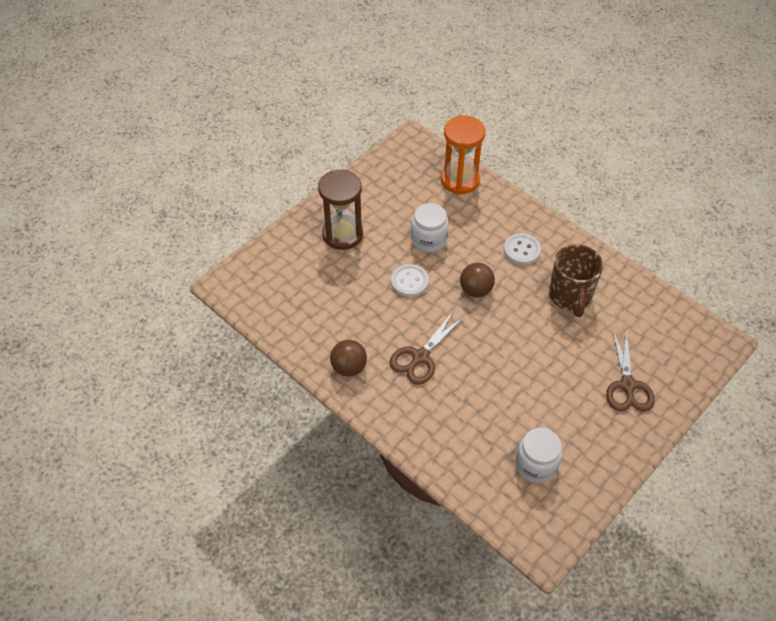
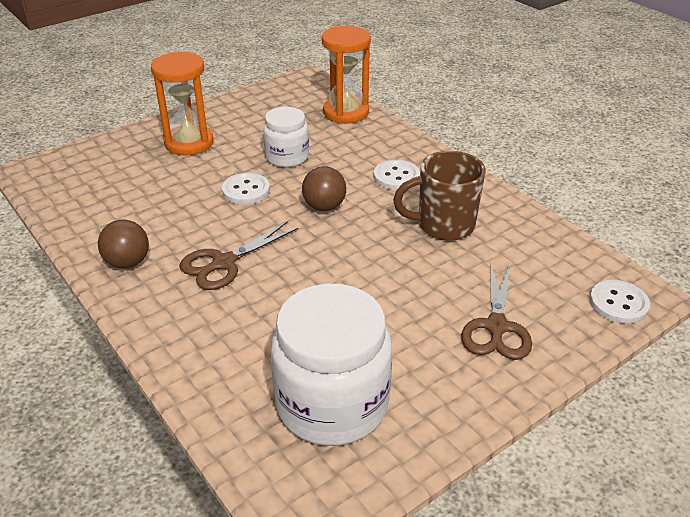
camera: 10 degrees right, 15 degrees down
brown hourglass [318,169,363,250] -> orange hourglass [151,52,214,156]
white jar [515,428,562,483] -> white jar [271,284,392,446], size x1.76
brown mug [549,244,603,317] -> brown mug turned 75 degrees clockwise [393,151,486,241]
none -> white button [590,280,650,324]

